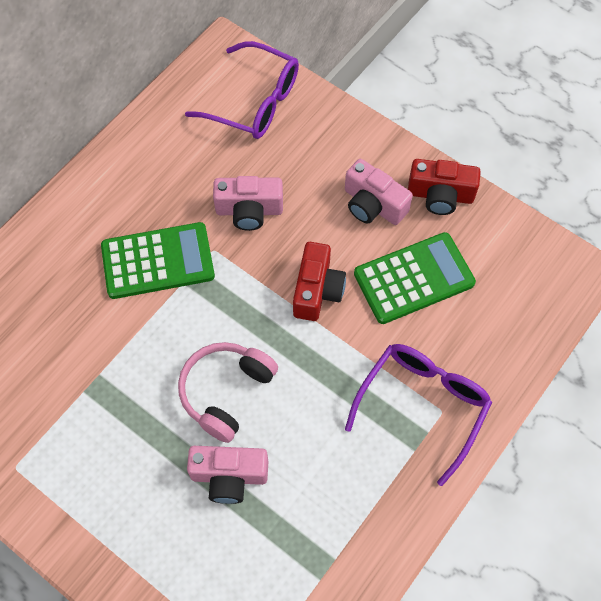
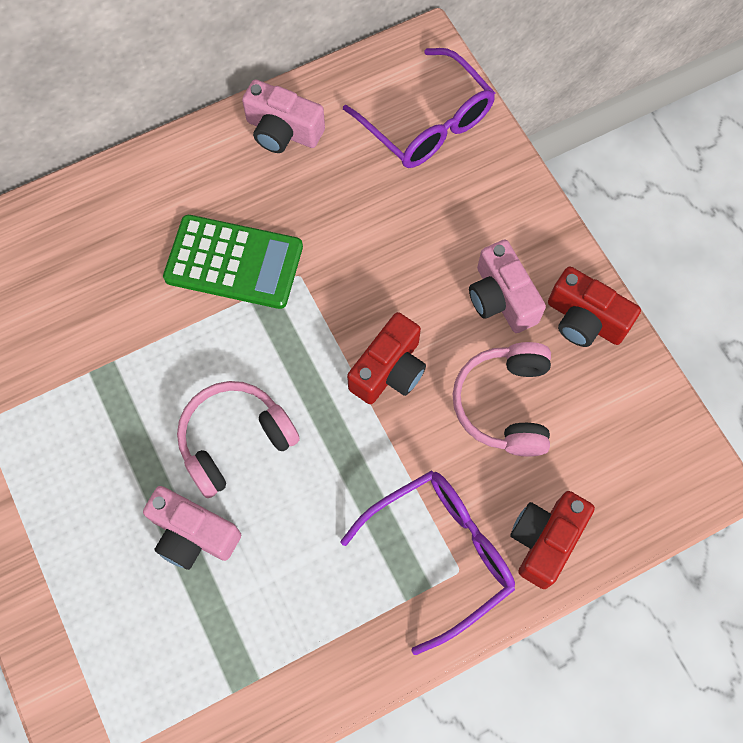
camera: 25 degrees right, 5 degrees up
pink camera [213,176,283,231] -> pink camera moved to [242,80,325,153]
green calculator [354,232,476,324] -> pink headphones [453,342,551,457]
none -> red camera [510,491,595,589]

